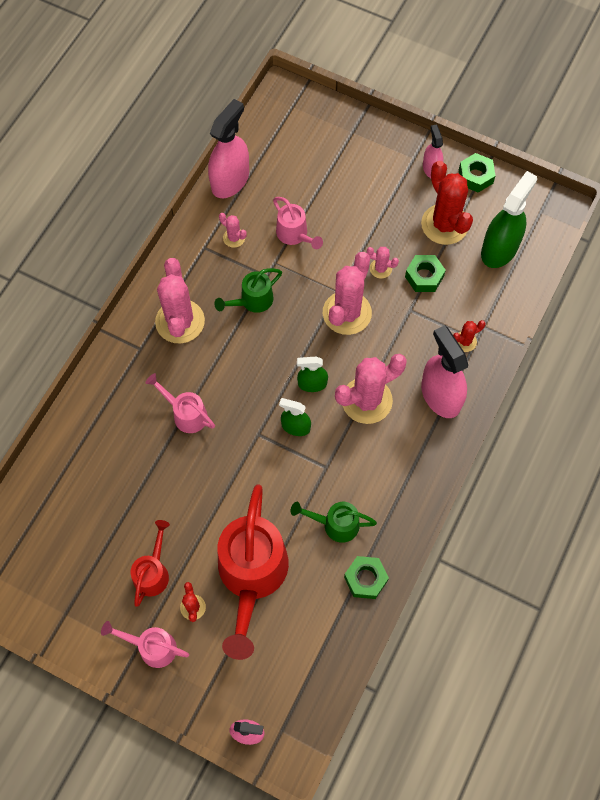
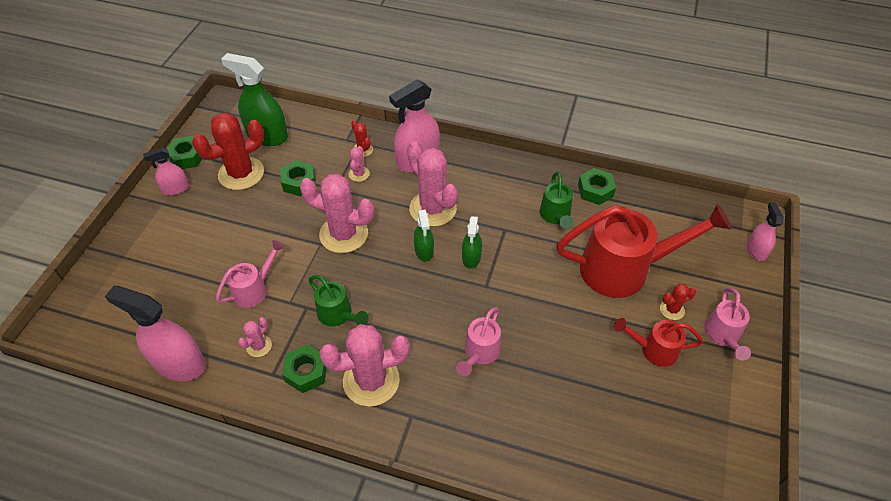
camera: 100 degrees left, 15 degrees down
pink cactus [367,247,399,279] -> pink cactus moved to [348,146,370,182]
none -> green nut [282,345,327,393]

